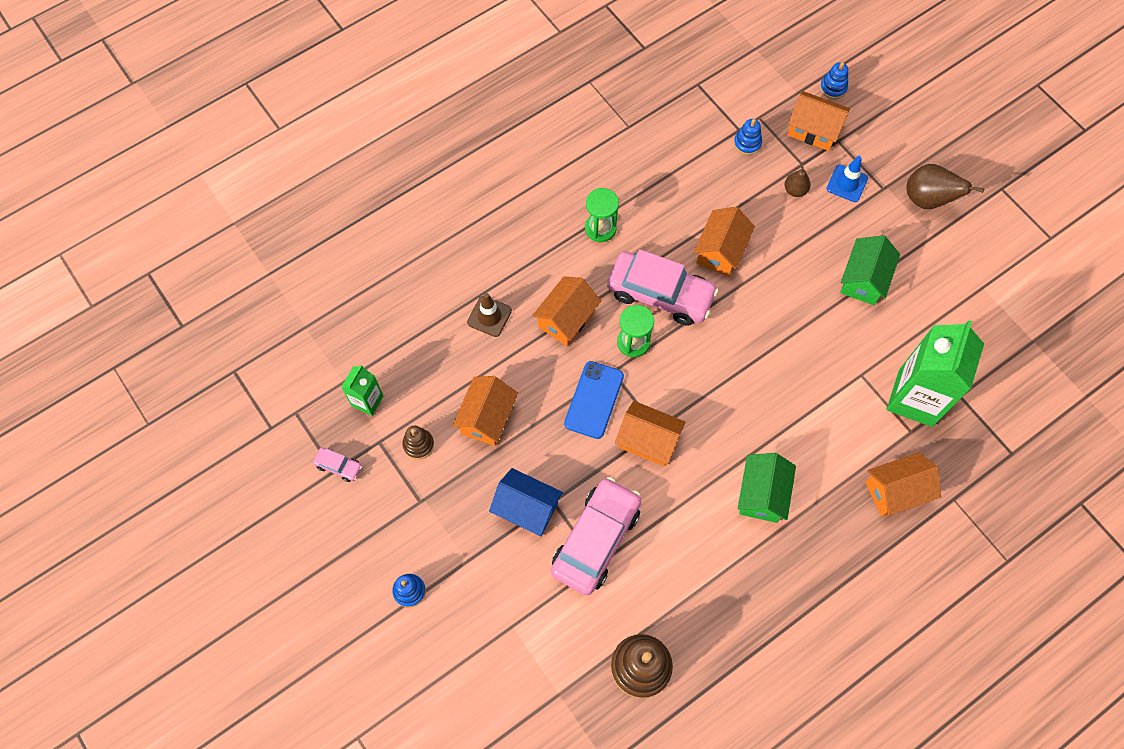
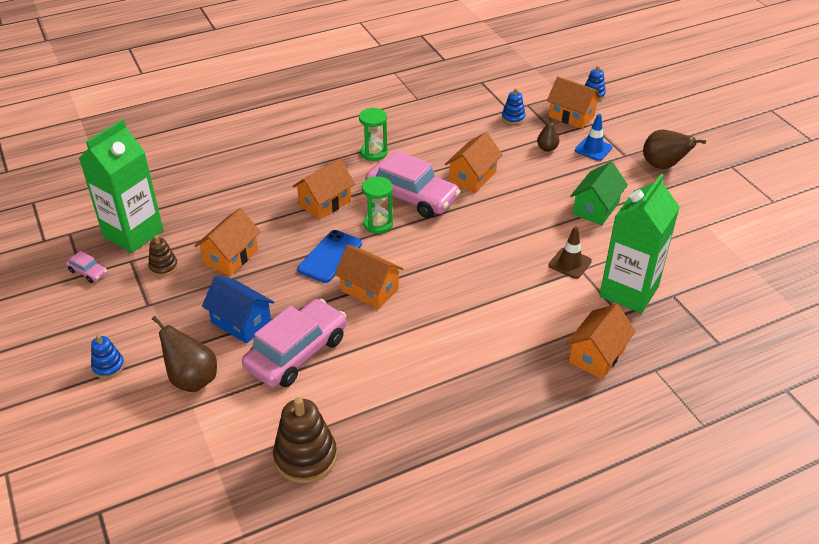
camera: 10 degrees right, 25 degrees down
green carton [341,365,383,416] -> green carton [79,119,163,253], size x2.00
brown traffic cone [467,293,512,337] -> brown traffic cone moved to [549,226,592,279]
green house [738,453,796,523] -> none
orange house [865,452,941,517] -> orange house turned 45 degrees counterclockwise [566,304,636,379]
none -> brown pear [152,316,217,392]

